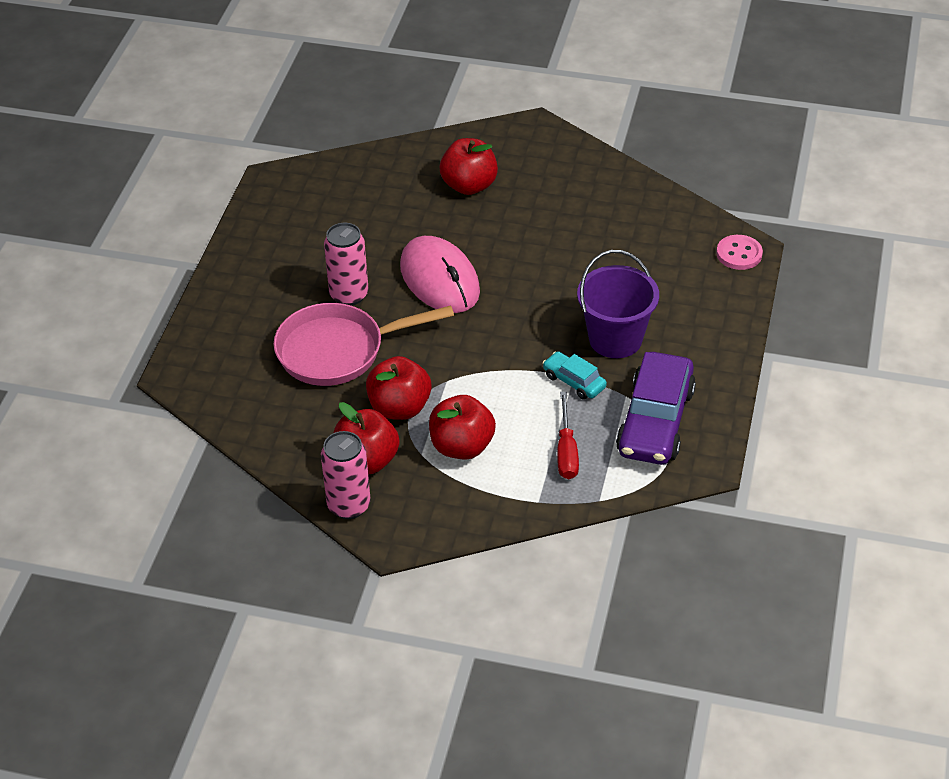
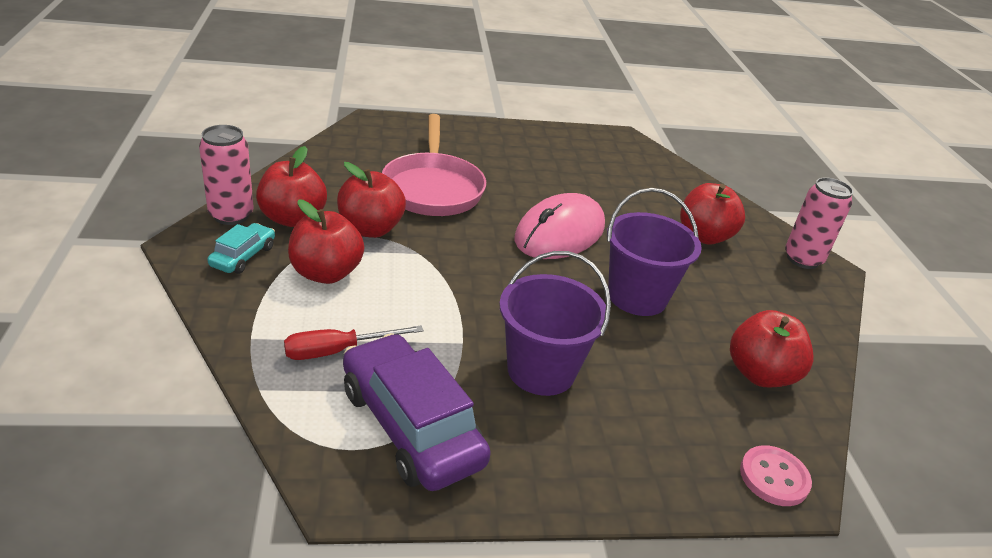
camera: 65 degrees right, 10 degrees down
pink pan [273,303,454,386] -> pink pan turned 150 degrees counterclockwise [382,114,486,216]
pink can [324,223,368,306] -> pink can moved to [785,177,853,269]
turquoise car [543,351,607,399] -> turquoise car moved to [207,223,275,274]
purple car [616,352,696,465] -> purple car turned 60 degrees clockwise [343,333,491,491]
none -> purple bucket [607,188,702,316]
none -> red apple [730,310,814,387]

